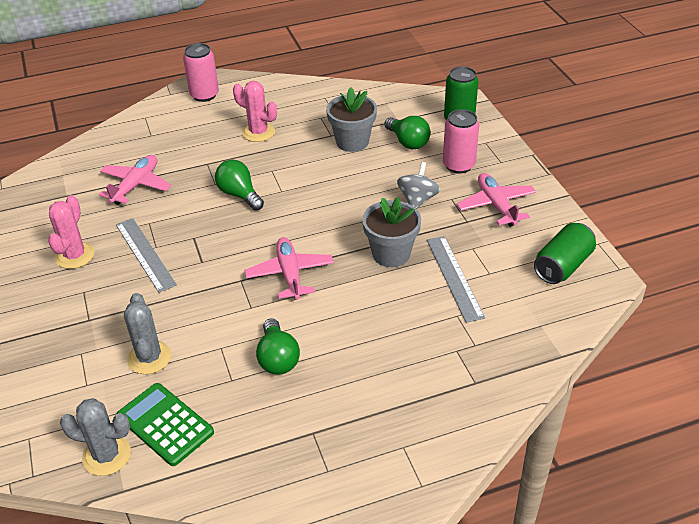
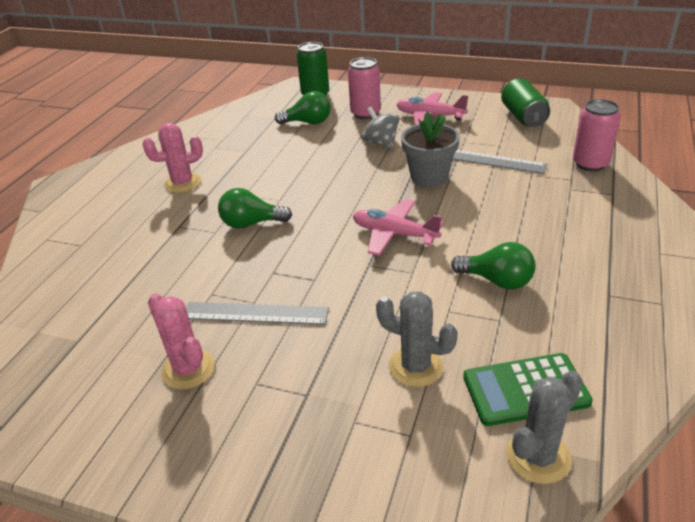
camera: 50 degrees left, 5 degrees down
pink plane [99,155,171,205] -> none
pink can [183,43,219,102] -> pink can moved to [573,99,621,171]
grey flower pot [326,87,377,152] -> none

